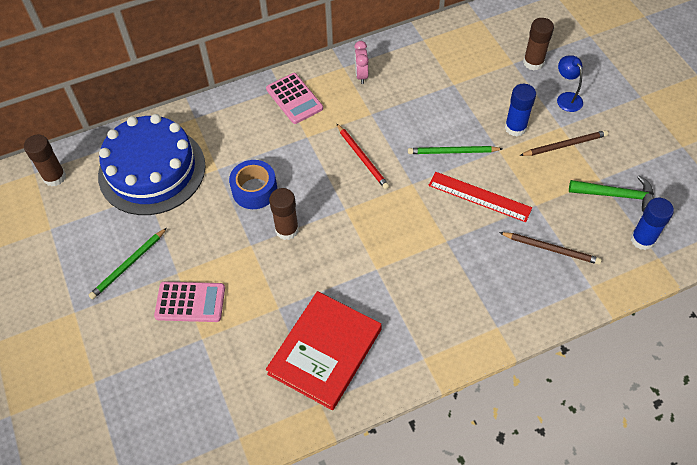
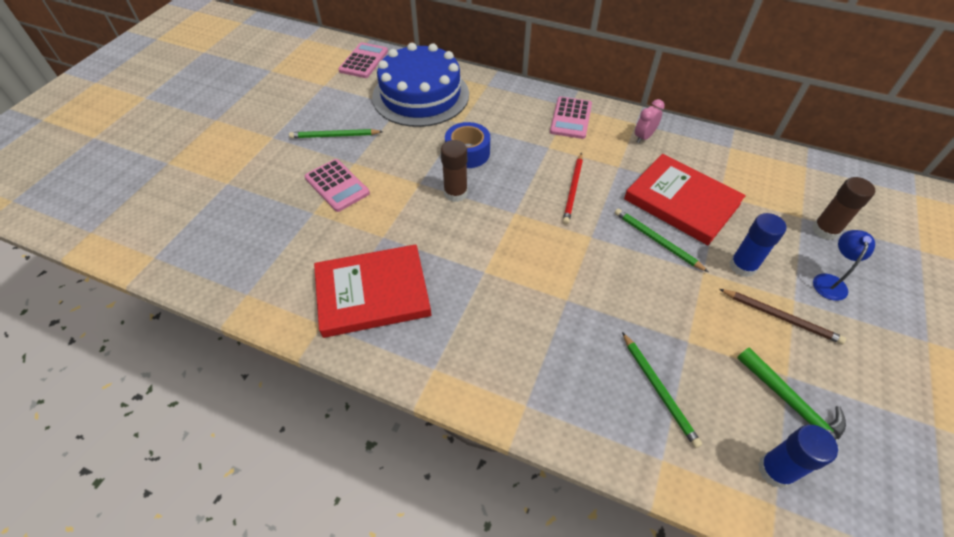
camera: 45 degrees right, 5 degrees down
brown glue stick [24,135,66,187] -> pink calculator [338,42,388,78]
red ruler [428,172,532,222] -> none
brown pencil [499,232,602,265] -> green pencil [622,332,702,448]
none -> red book [624,154,746,245]

